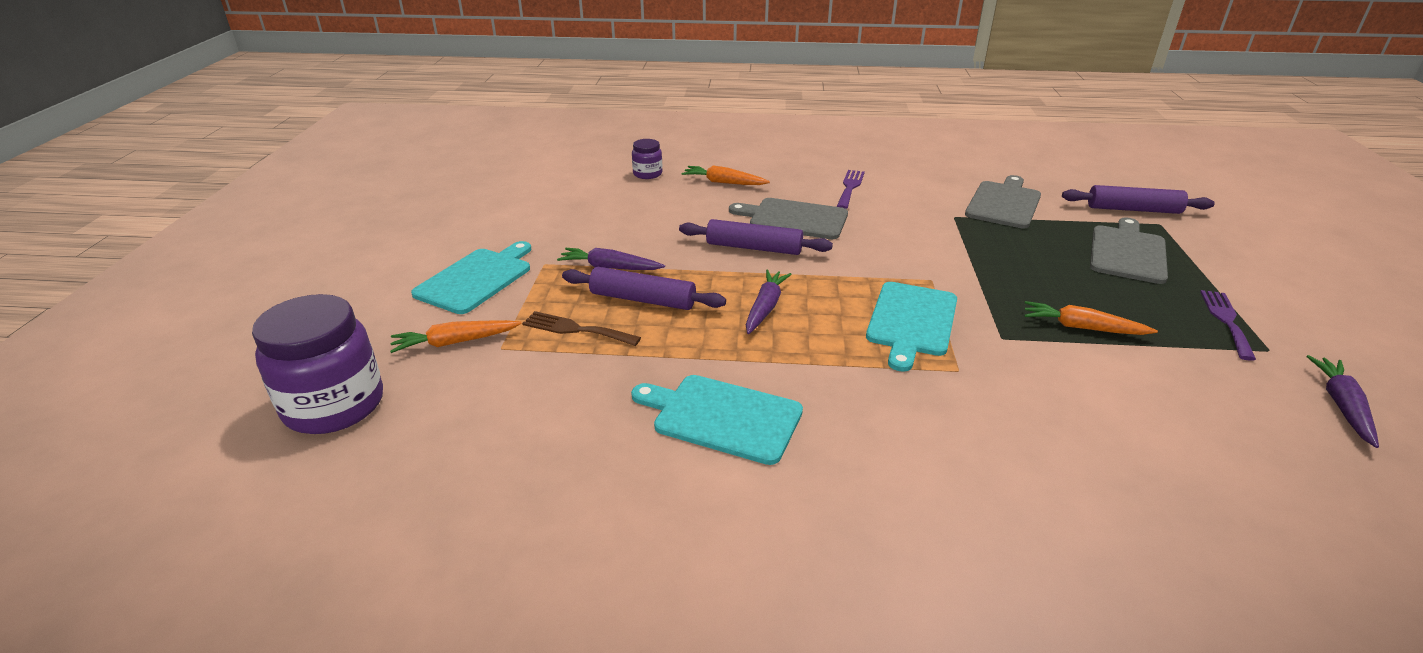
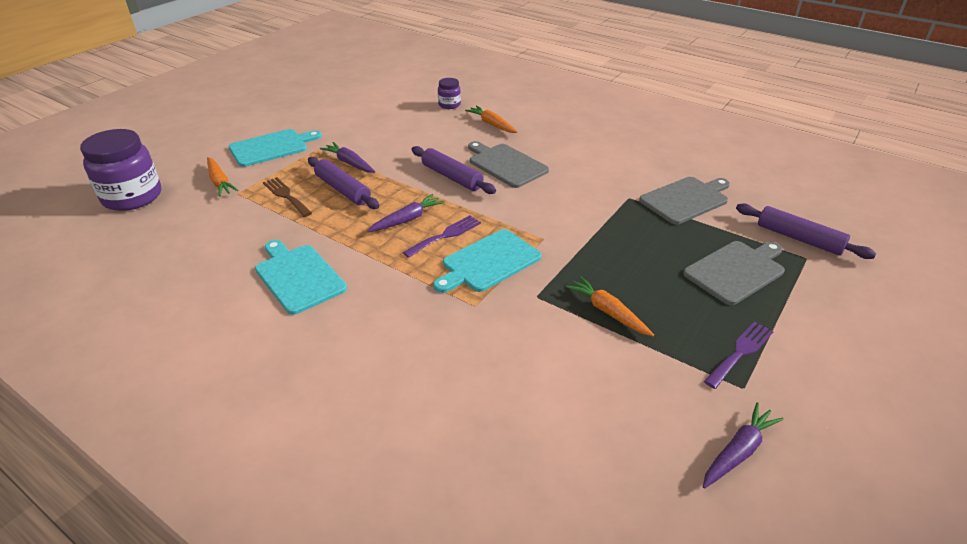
camera: 30 degrees right, 5 degrees up
orange carrot [390,320,522,353] -> orange carrot turned 135 degrees counterclockwise [207,157,239,196]
purple fork [837,170,865,209] -> purple fork moved to [403,215,481,258]

